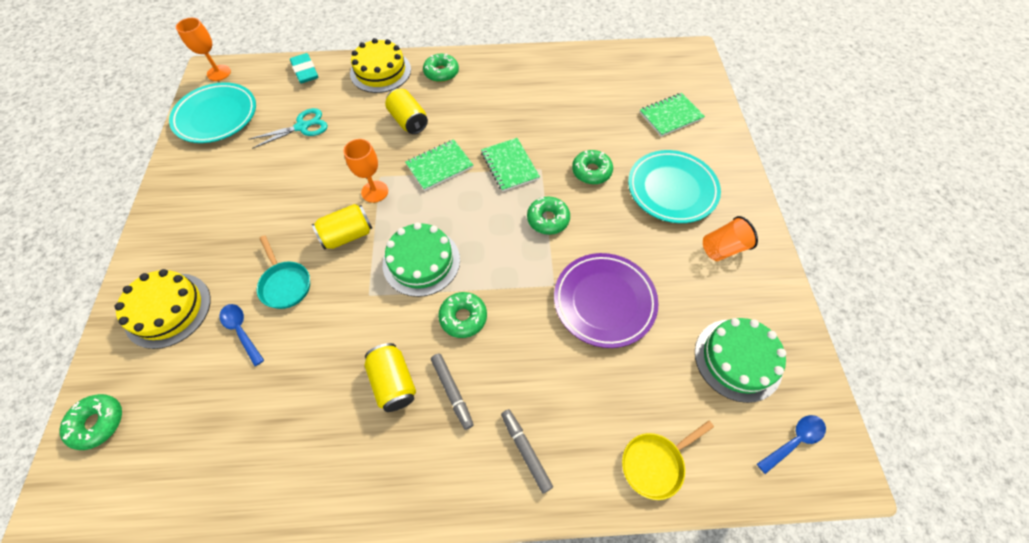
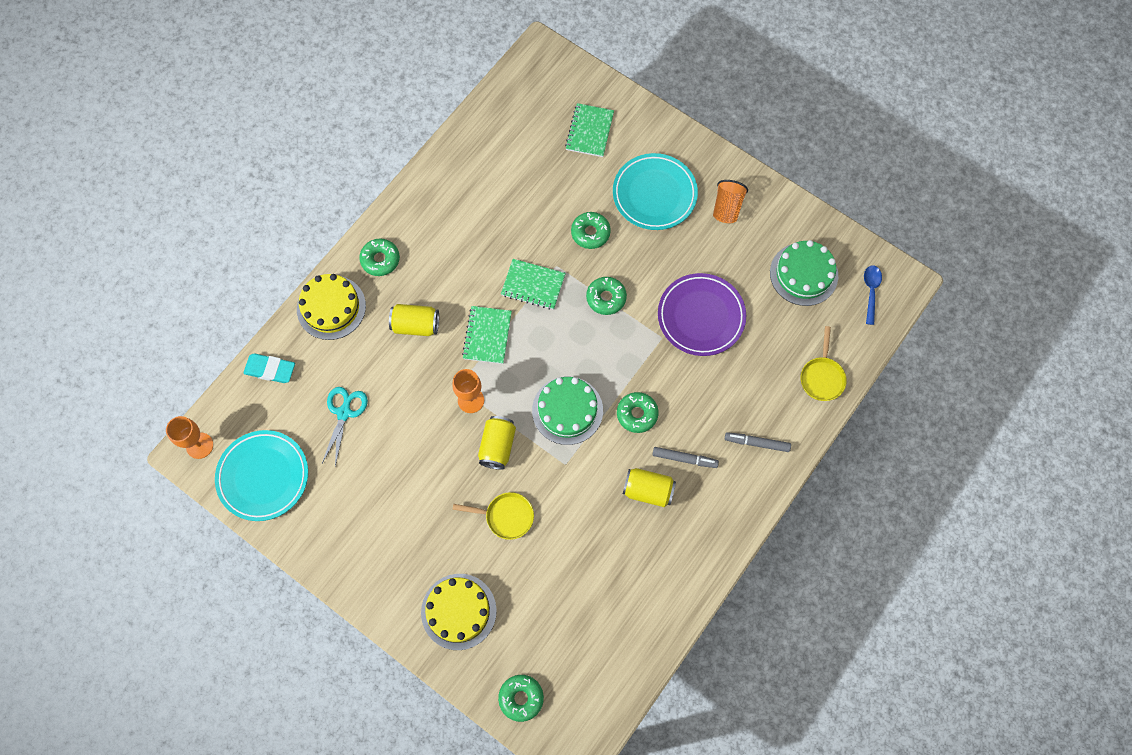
camera: 50 degrees left, 10 degrees up
blue spoon [219,304,264,366] -> none
turquoise pan [257,235,310,309] -> yellow pan [452,492,534,540]

